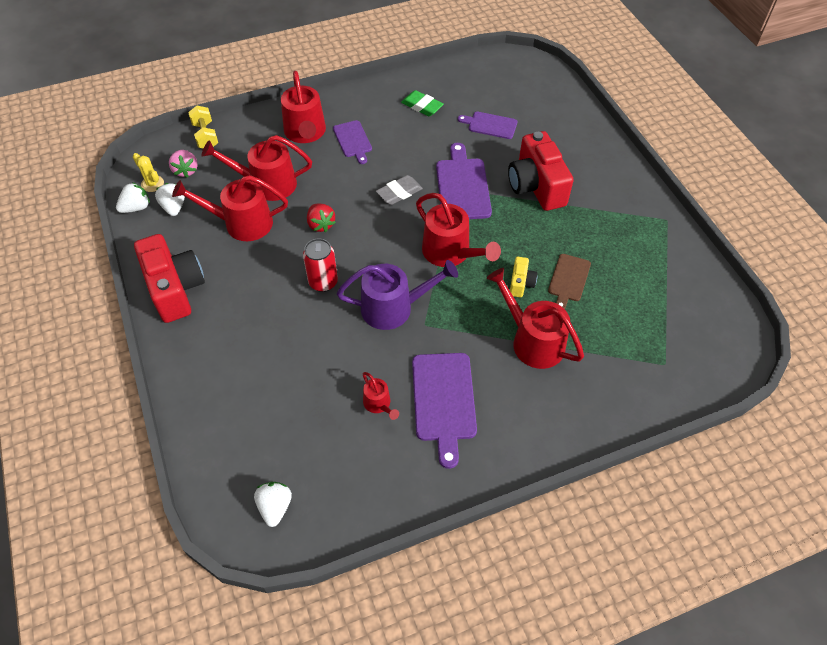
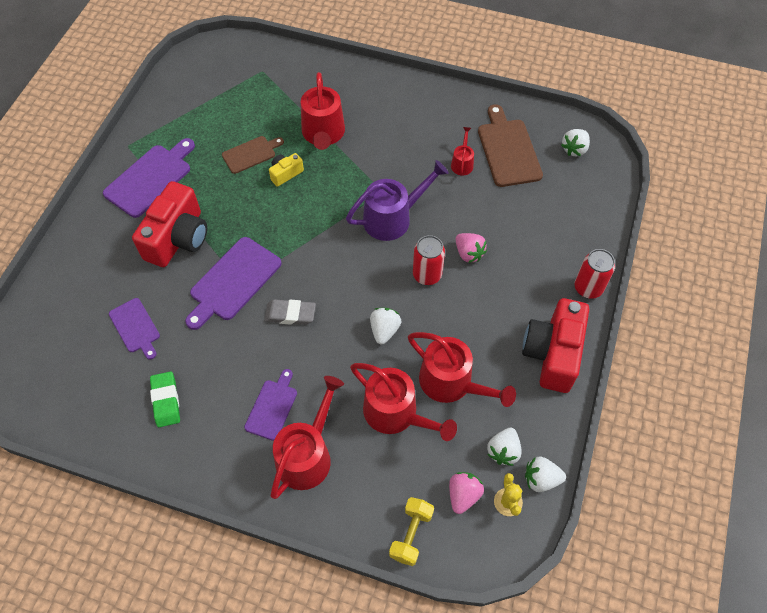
camera: 140 degrees left, 5 degrees up
red strawberry [307,203,336,232] -> white strawberry [370,308,401,345]
purple watering can [337,260,458,330] -> purple watering can turned 120 degrees clockwise [346,160,449,241]
purple cutting board [412,353,477,469] -> purple cutting board moved to [103,138,195,218]
red watering can [416,193,501,267] -> none
none -> pink strawberry [456,233,487,263]
none -> brown cutting board [478,104,543,187]
none -> red can [574,249,615,299]

